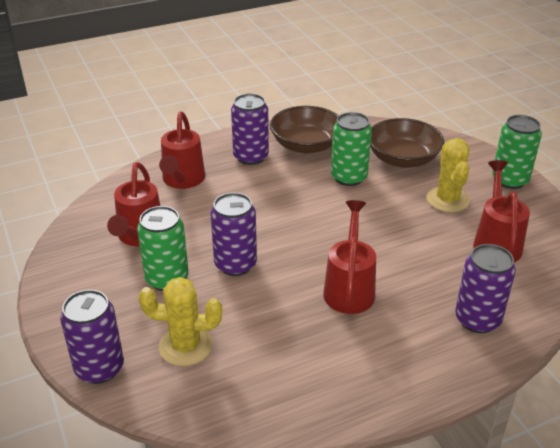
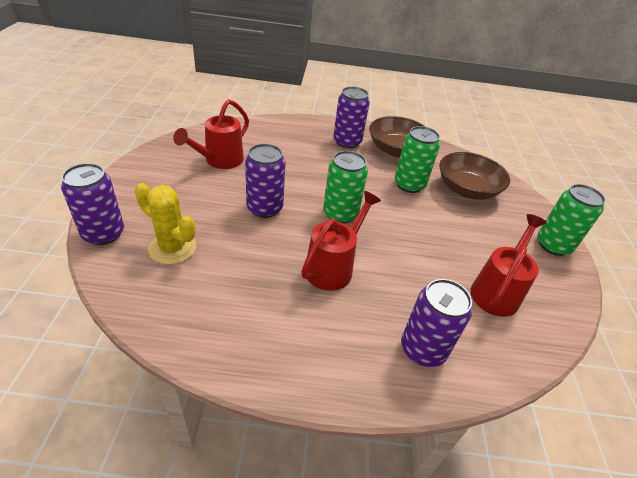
camera: 25 degrees right, 5 degrees up
green can [137,206,189,291] -> green can moved to [323,151,368,224]
red watering can [159,111,205,189] -> none
yellow cactus [426,138,470,212] -> none

